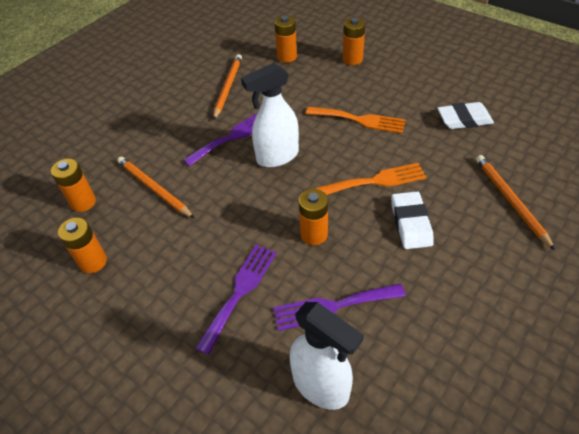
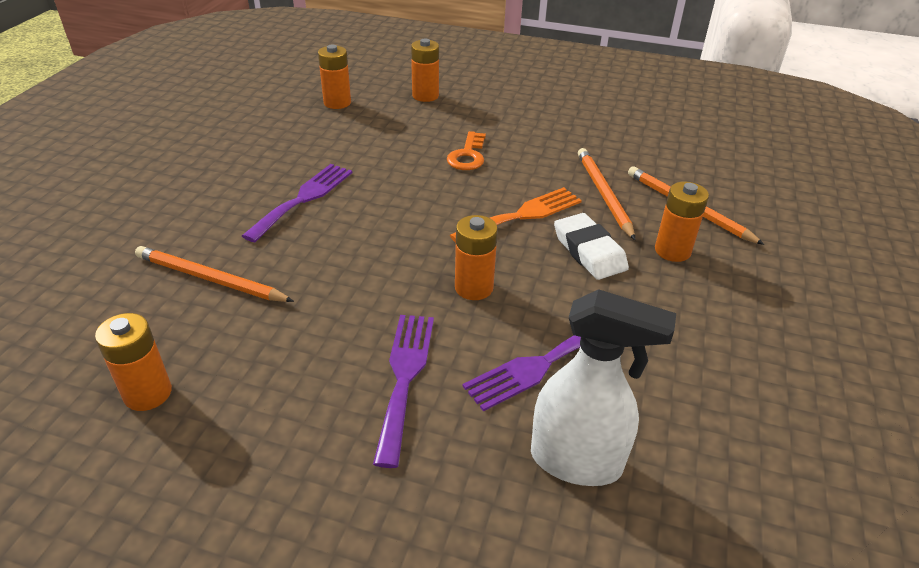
camera: 25 degrees left, 10 degrees down
orange battery [51,159,96,212] -> orange battery moved to [655,182,709,262]
orange pencil [213,54,242,120] -> orange pencil moved to [578,148,635,240]
white spray bottle [241,63,299,167] -> none
orange fork [306,107,406,134] -> orange key [447,131,486,170]
white eraser [437,102,494,129] -> none

